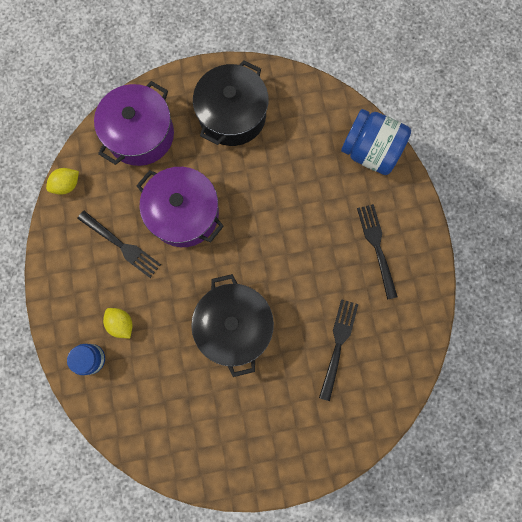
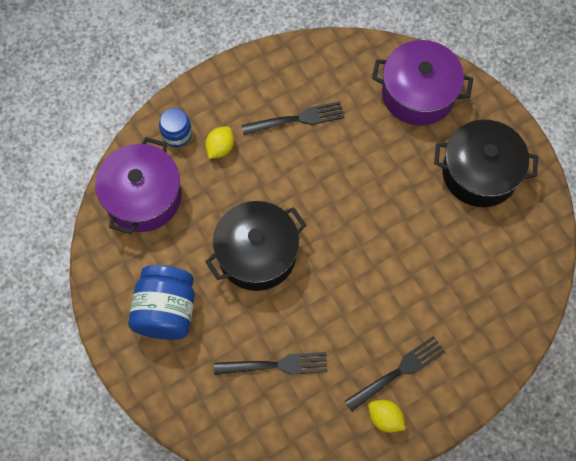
camera: 70 degrees right, 10 degrees down
yellow lemon [46,168,79,195] -> yellow lemon moved to [368,400,405,433]
black fork [77,211,161,278] -> black fork turned 120 degrees counterclockwise [241,101,344,135]
purple pot [136,167,224,247] -> purple pot moved to [95,137,181,234]
blue jar [341,109,411,175] -> blue jar moved to [128,265,195,340]

